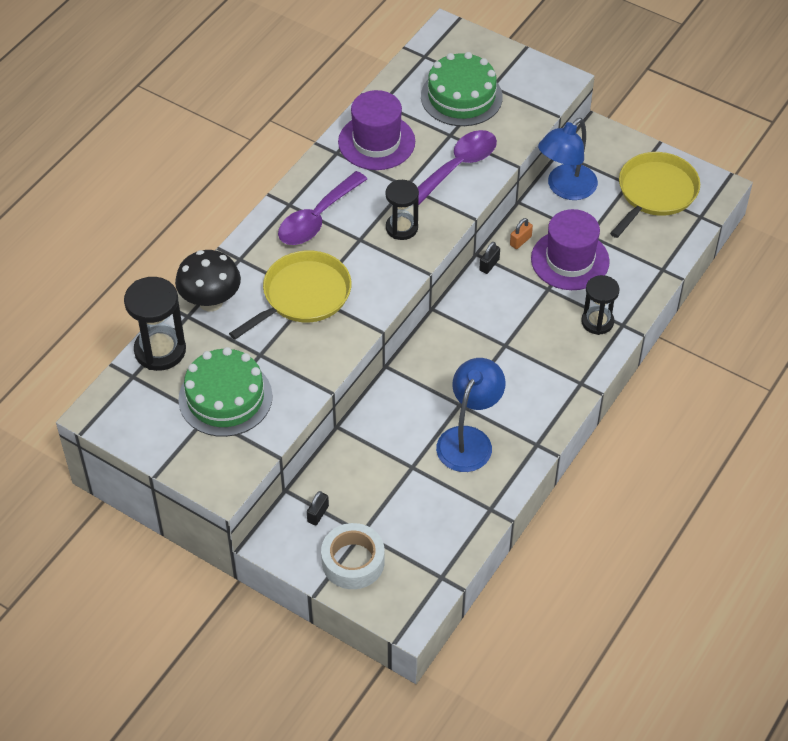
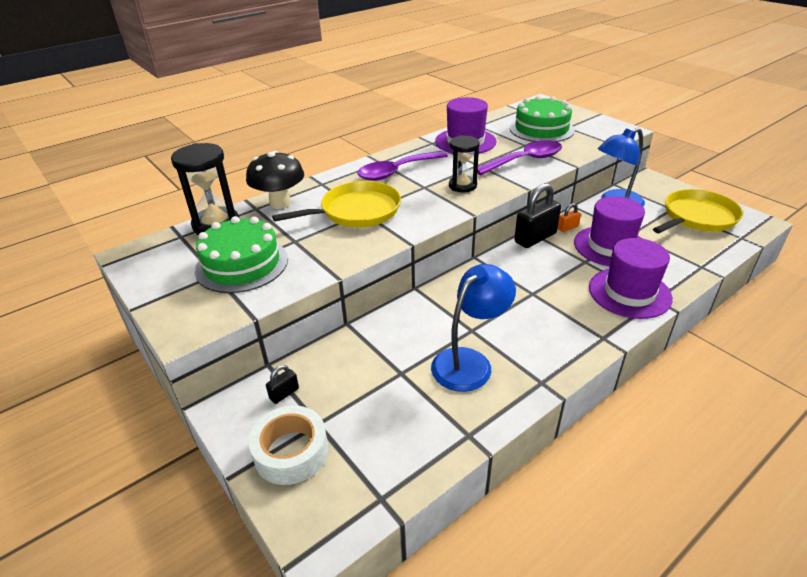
camera: 20 degrees right, 15 degrees down
black padlock [479,242,500,274] -> black padlock [514,183,561,248], size x2.11
black hourglass [581,275,619,335] -> purple hat [589,238,673,319]

